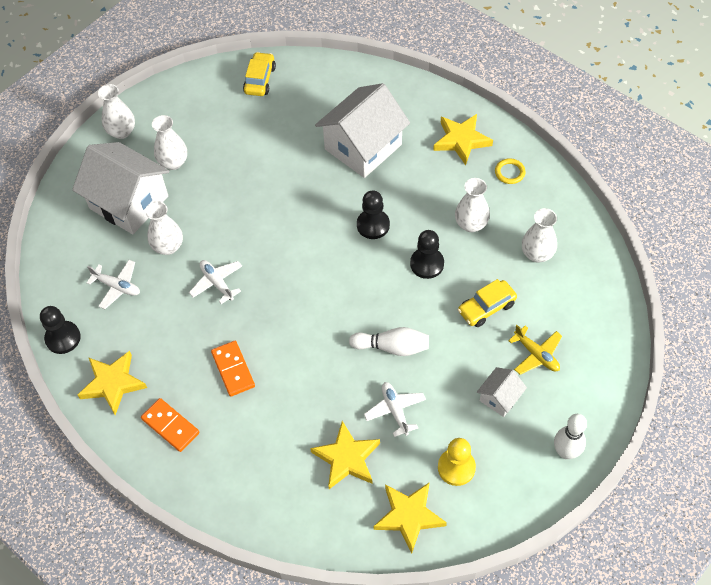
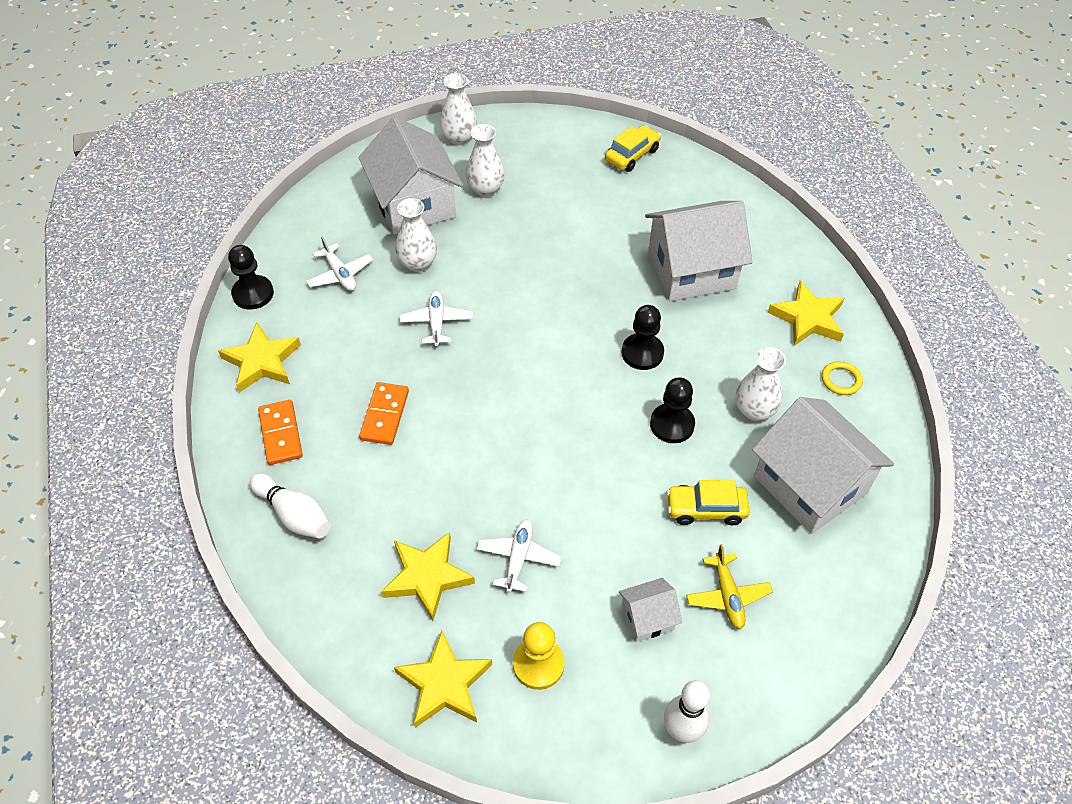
camera: 30 degrees right, 5 degrees down
white bowling pin [349,327,429,356] -> white bowling pin moved to [250,473,331,539]
white vase [522,208,557,263] -> white house [752,397,894,534]

